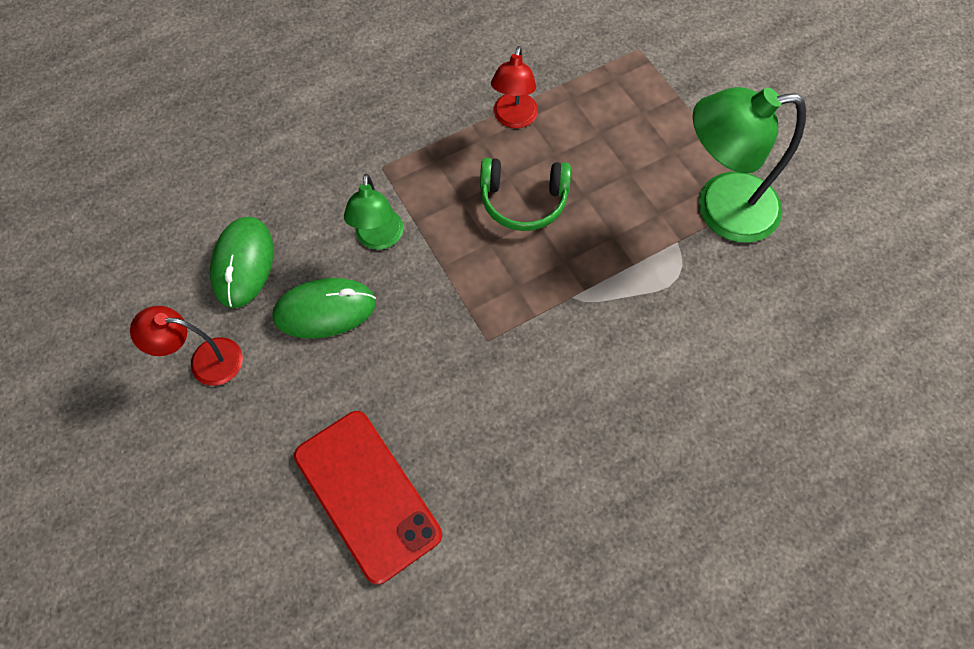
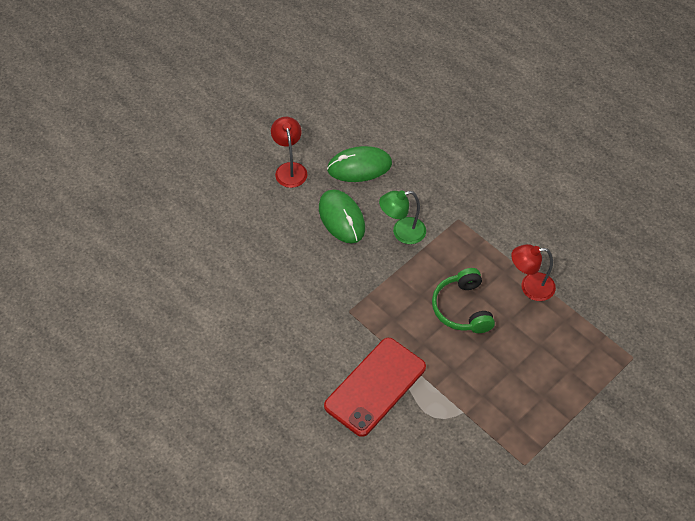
camera: 75 degrees right, 10 degrees down
red phone [294,411,442,584] -> red phone moved to [324,338,426,437]
green lamp [693,87,806,243] -> none

